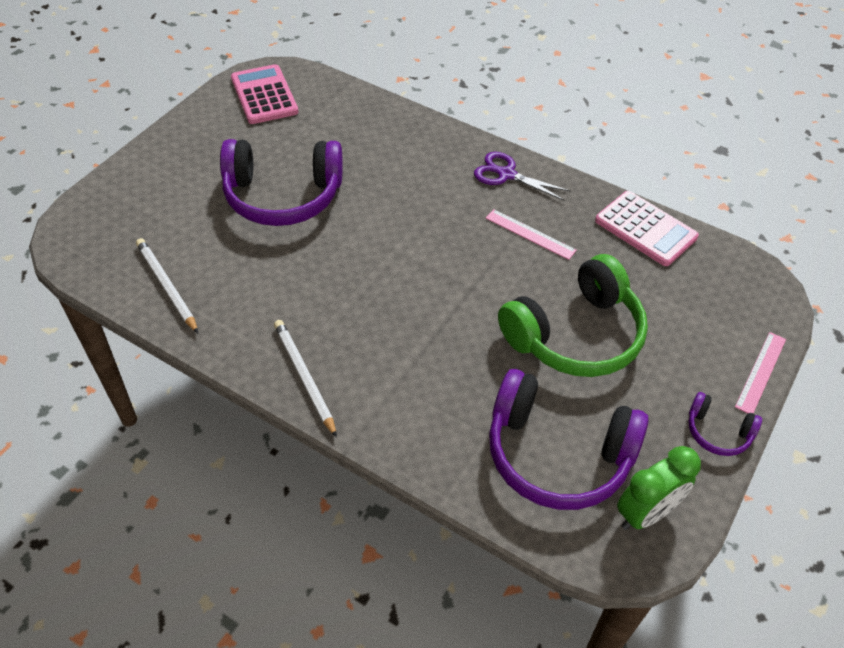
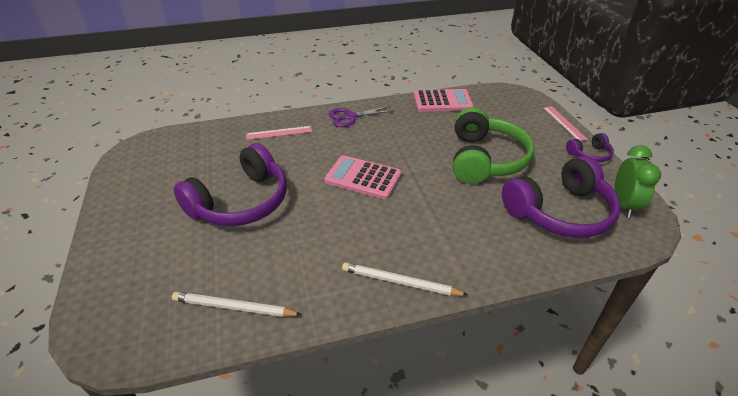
camera: 45 degrees left, 10 degrees down
pink calculator [231,64,299,124] -> pink calculator moved to [324,155,402,200]
pink ruler [486,209,577,260] -> pink ruler moved to [246,126,312,140]

